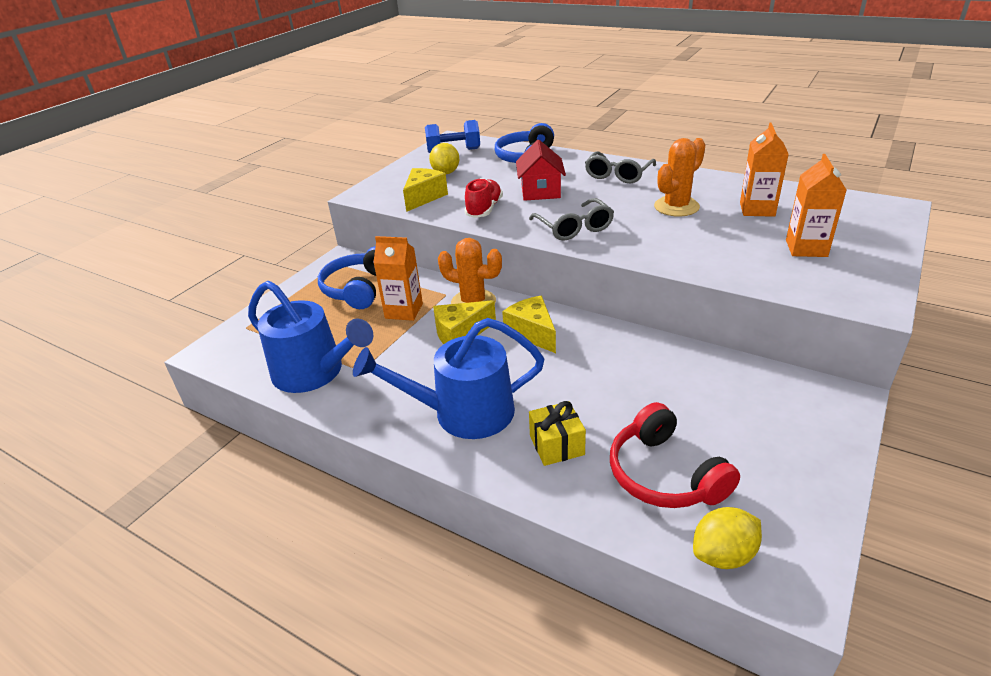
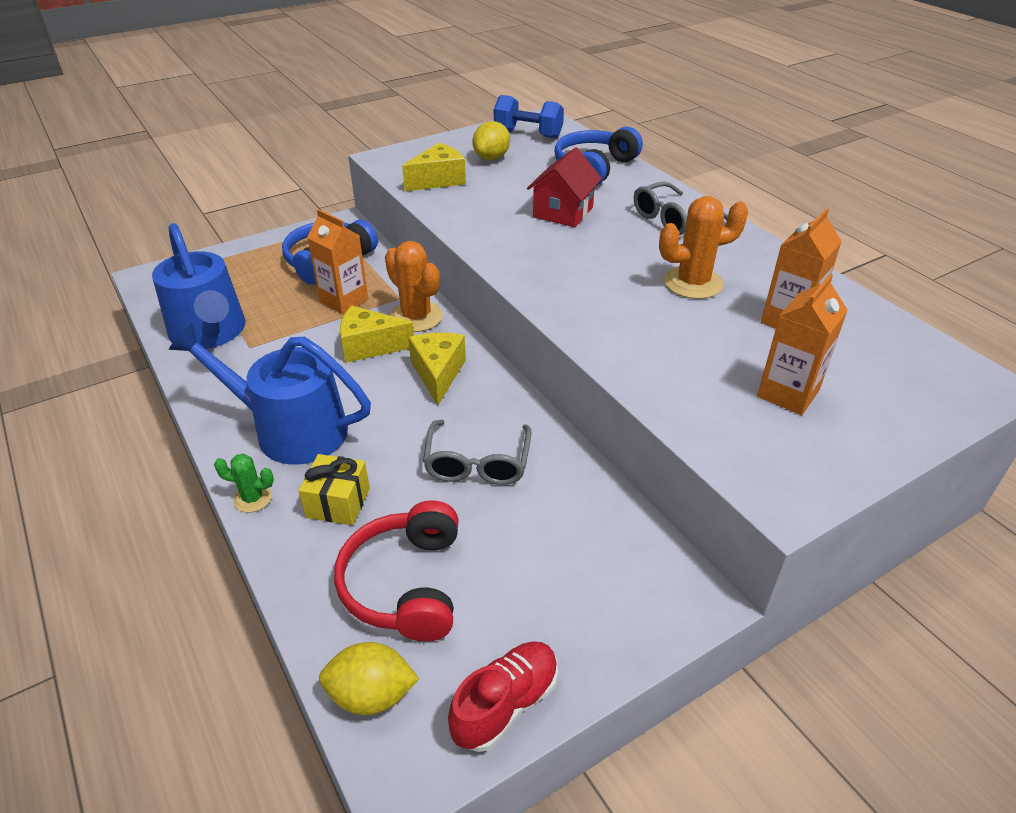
camera: 25 degrees right, 5 degrees up
red shoe [465,178,503,218] -> red shoe moved to [448,641,558,752]
grey glasses [529,198,614,241] -> grey glasses moved to [423,420,532,485]
none -> green cactus [214,454,274,513]

